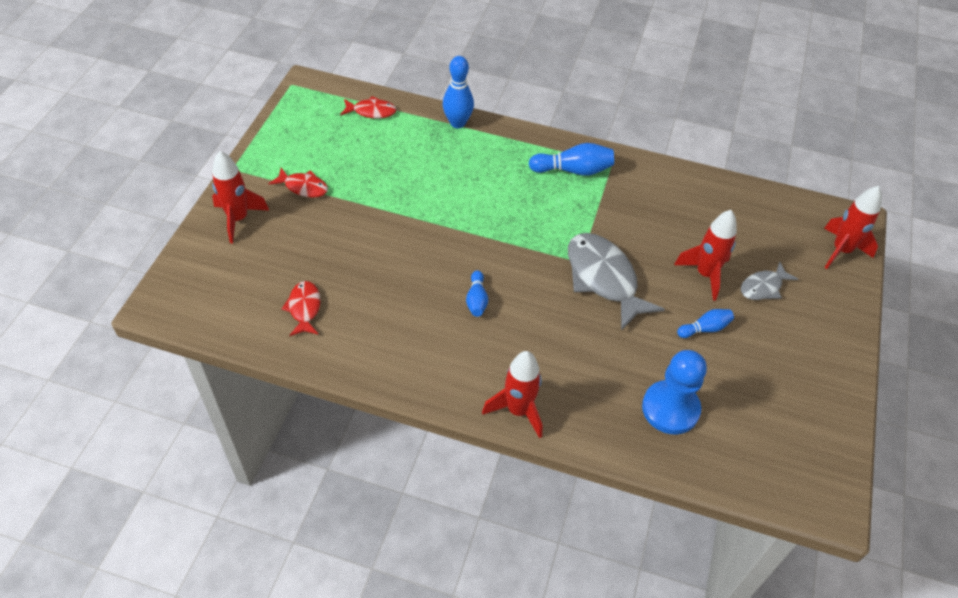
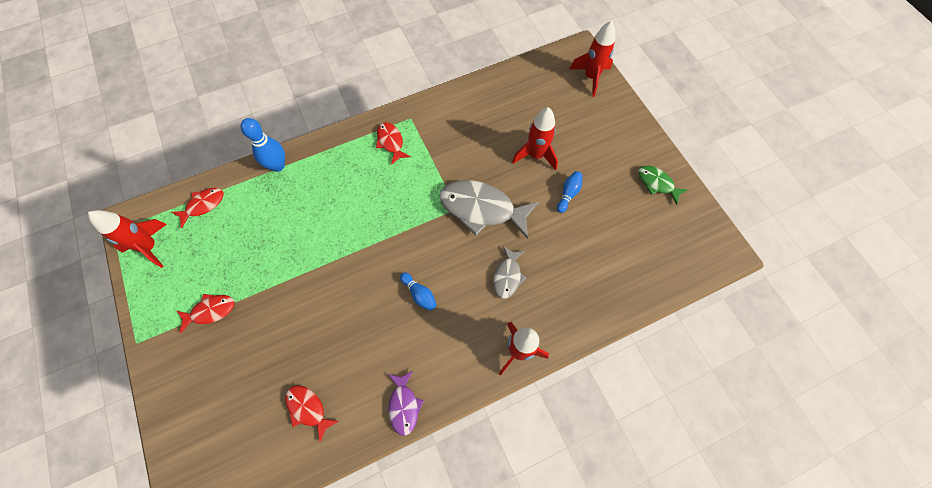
camera: 40 degrees left, 15 degrees up
red rocket [212,151,269,243] -> red rocket moved to [88,210,167,268]
blue bowling pin [529,143,614,176] -> red fish [376,122,411,165]
blue pawn [642,350,707,434] -> none
grey fish [741,262,798,300] -> grey fish moved to [493,246,527,299]
none -> purple fish [388,371,424,436]
none -> green fish [638,166,688,205]

